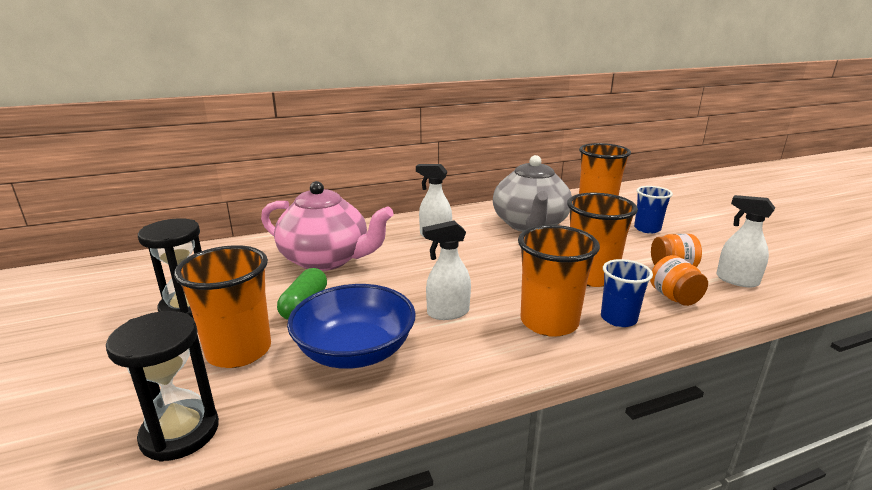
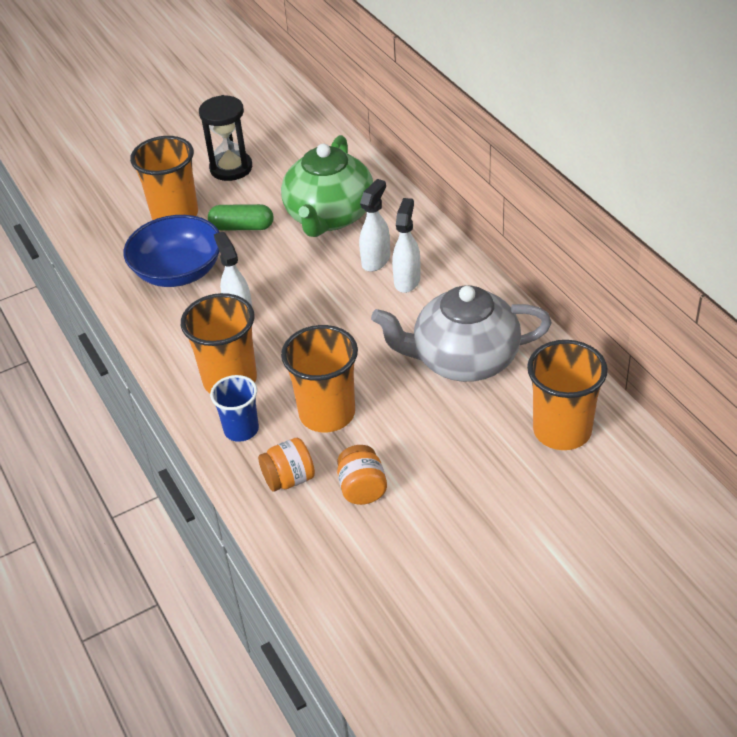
camera: 85 degrees right, 20 degrees up
black hourglass [106,311,219,462] -> none
pink teapot [261,181,393,271] -> green teapot [281,135,373,237]
blue cup [634,186,673,234] -> none
white spray bottle [716,195,775,288] -> white spray bottle moved to [359,179,390,272]

